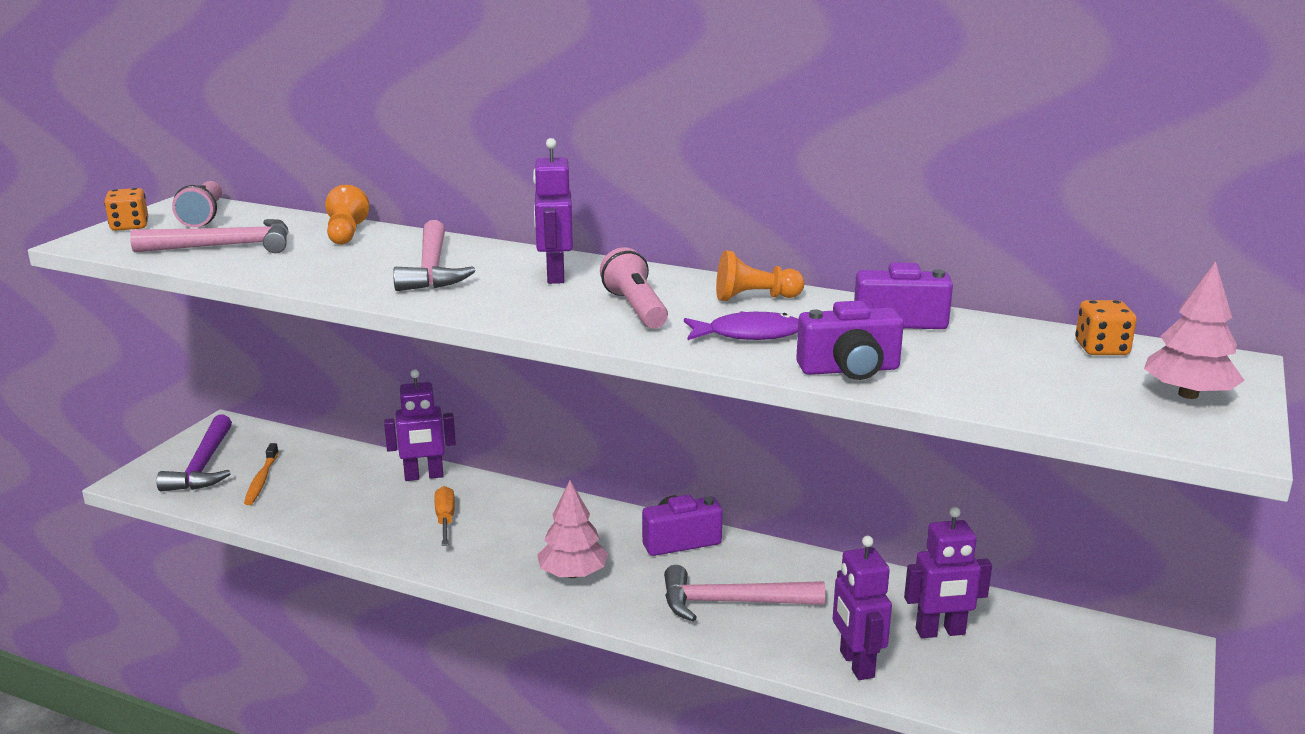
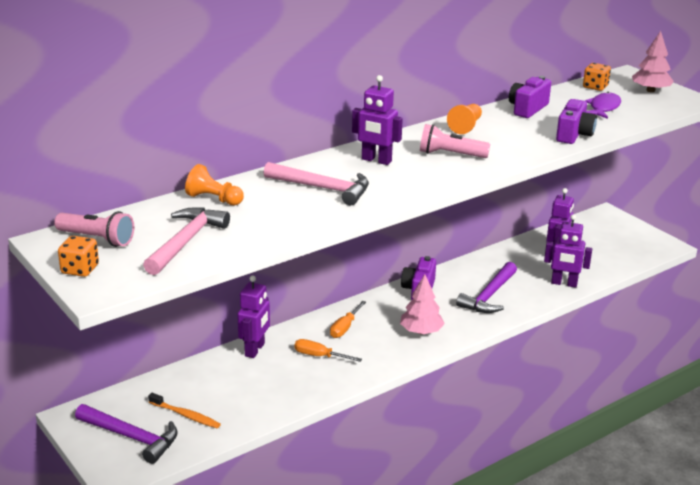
camera: 60 degrees left, 5 degrees up
pink hammer [664,565,826,621] -> purple hammer [456,262,517,313]
purple fish [684,311,798,340] -> purple fish moved to [585,92,621,119]
none -> orange screwdriver [330,301,366,338]

